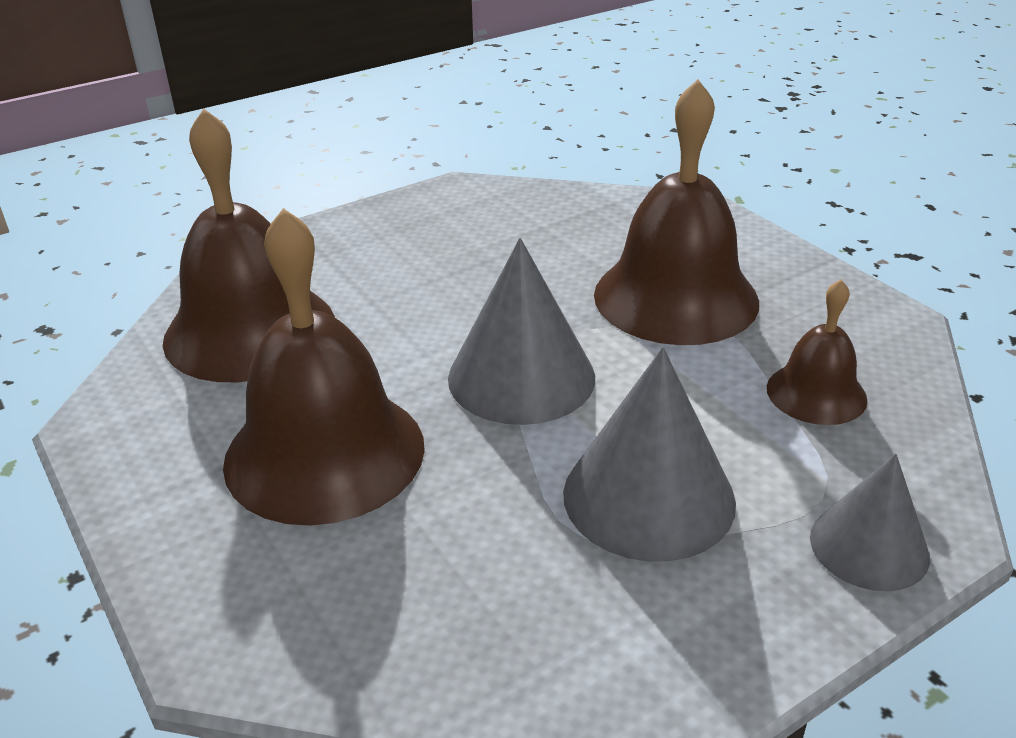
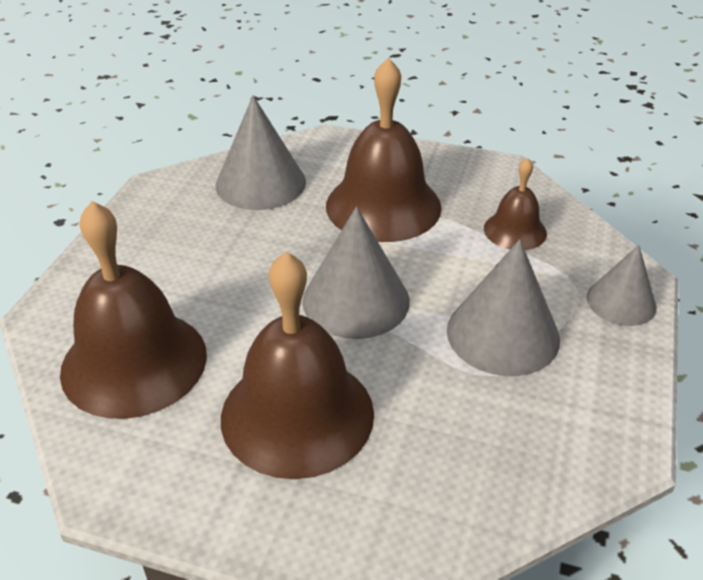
camera: 40 degrees left, 5 degrees up
none -> grey cone [216,95,306,210]

